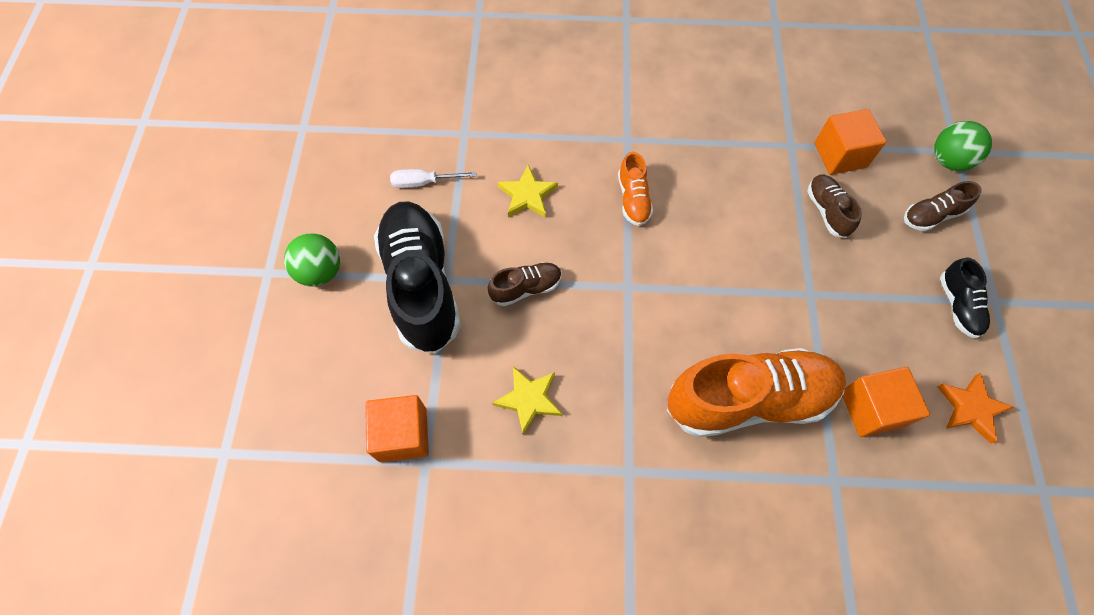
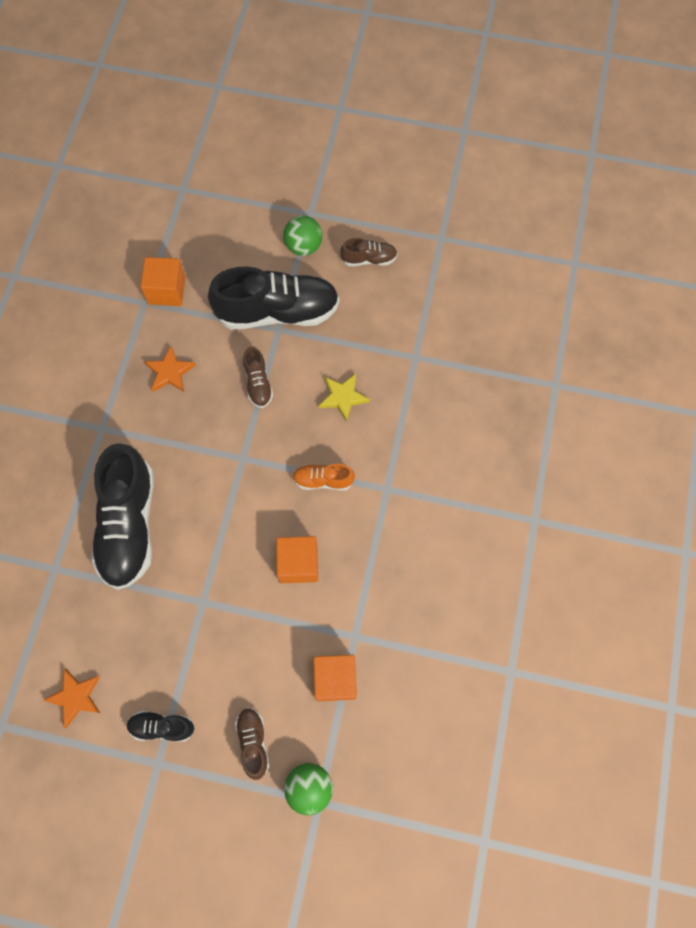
camera: 100 degrees right, 5 degrees up
white screwdriver [390,169,477,188] -> none
yellow star [493,366,562,435] -> orange star [145,346,196,392]
orange shoe [667,348,846,437] -> black shoe [91,443,154,590]
brown shoe [807,175,862,238] -> brown shoe moved to [340,238,398,266]
orange cube [842,367,930,437] -> orange cube moved to [276,536,318,583]

